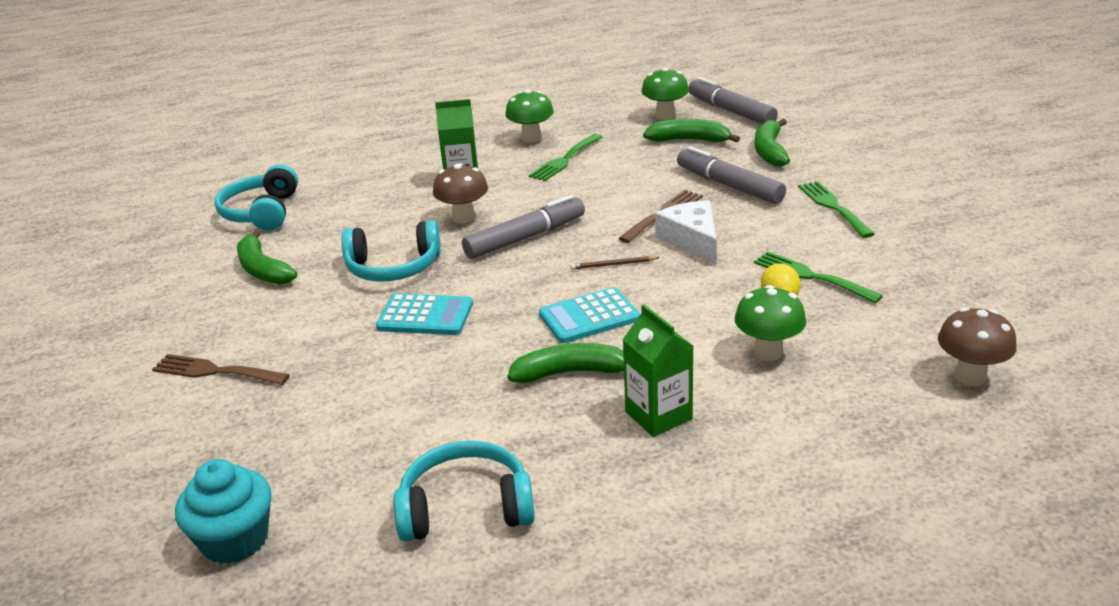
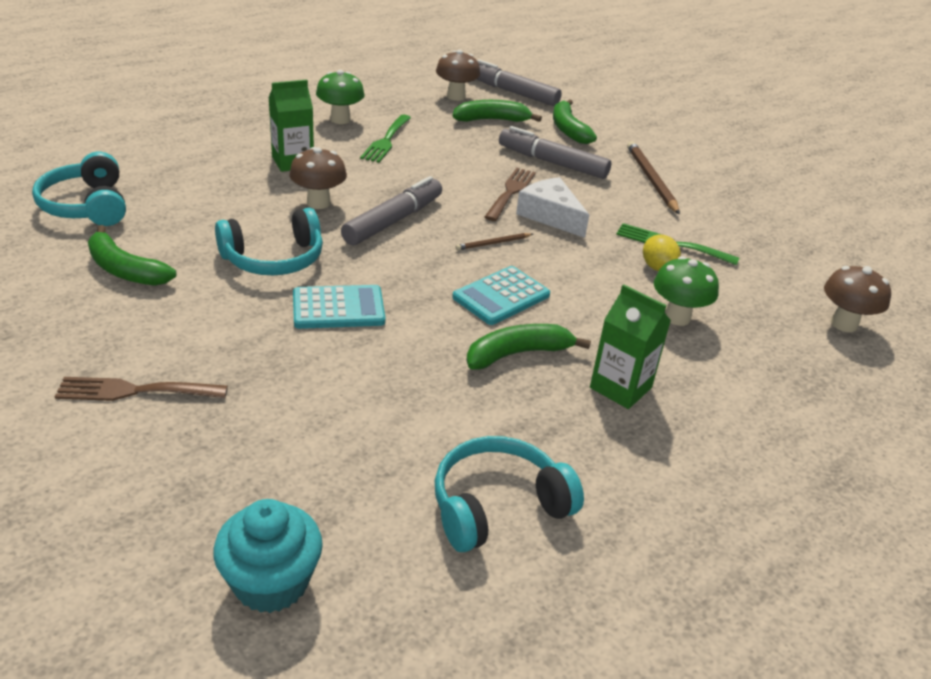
camera: 25 degrees left, 5 degrees up
green mushroom [642,67,689,120] -> brown mushroom [436,50,480,101]
green fork [798,181,875,238] -> brown pencil [627,141,680,214]

